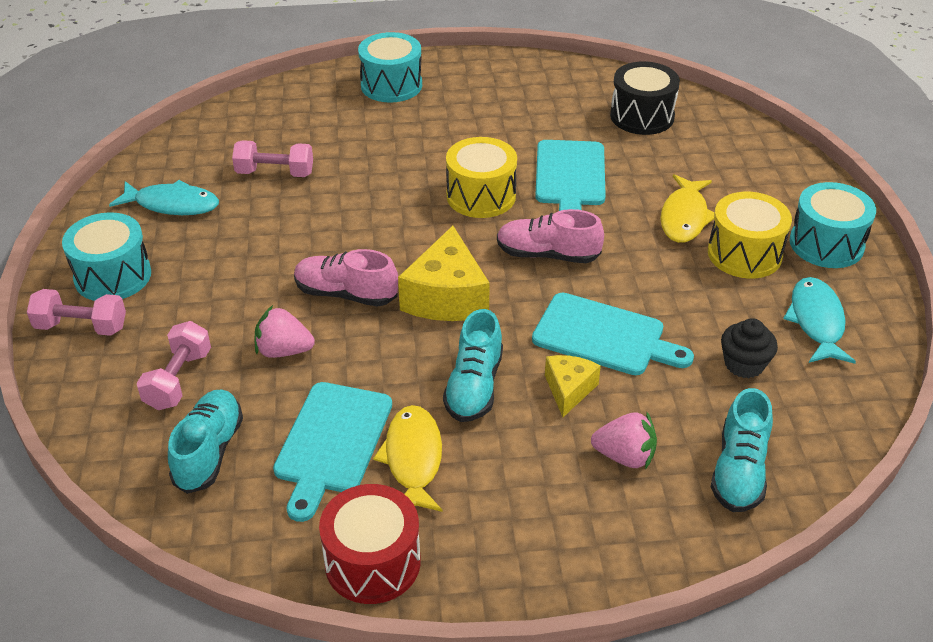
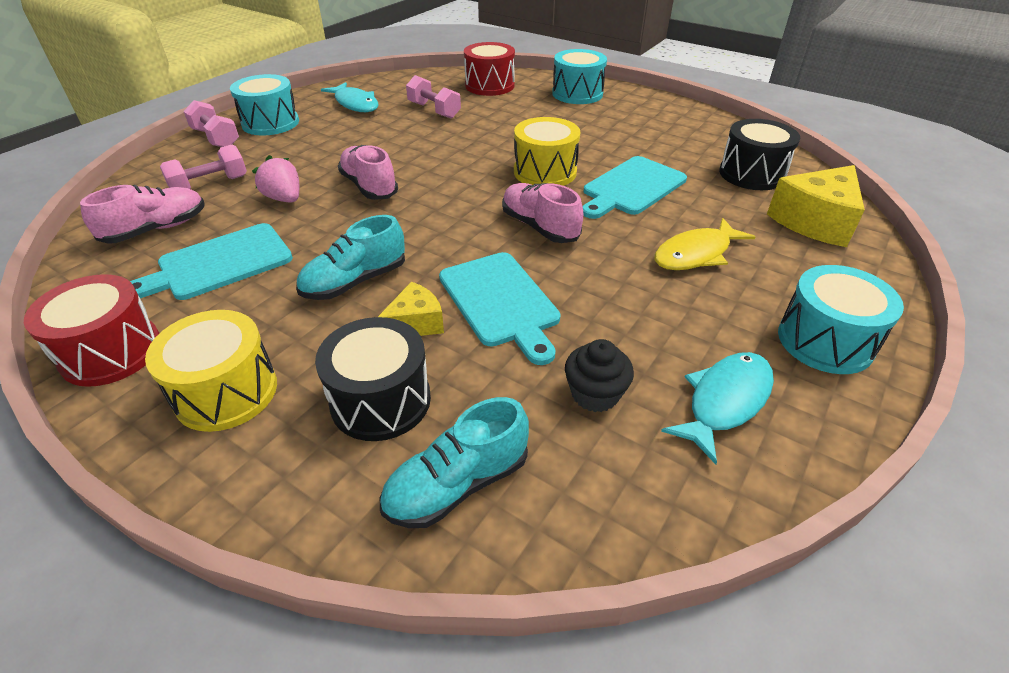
camera: 40 degrees right, 0 degrees up
turquoise shoe [168,390,243,494] -> pink shoe [80,185,205,244]
yellow fish [373,405,443,512] -> none
yellow cheese [398,226,490,321] -> yellow cheese moved to [767,165,865,247]
pink strawberry [591,412,657,469] -> black drum [315,317,431,441]
yellow drum [708,192,792,279] -> yellow drum moved to [145,310,277,432]
none -> red drum [464,42,515,96]

